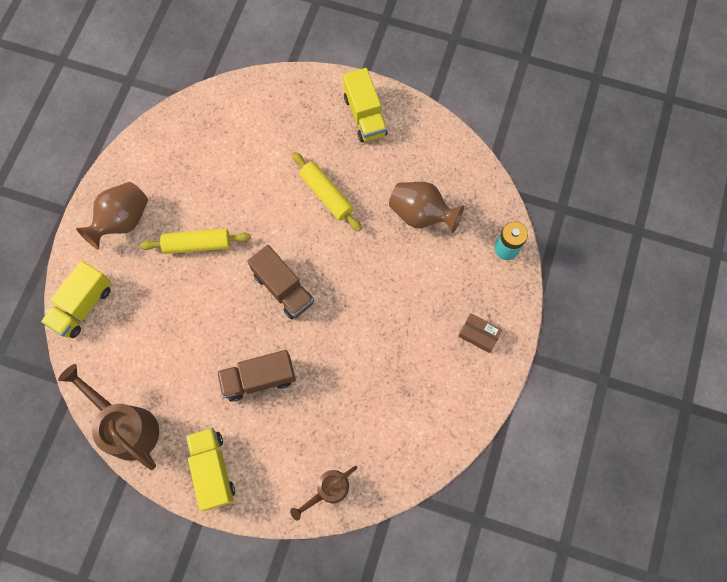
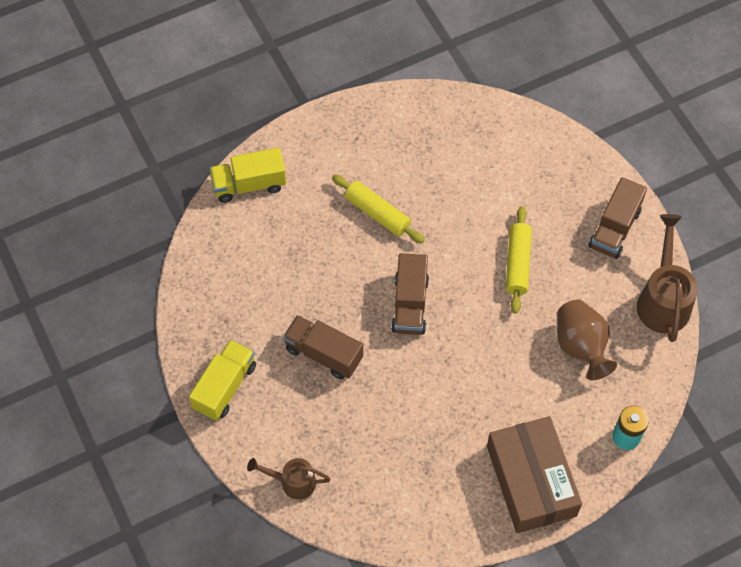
camera: 45 degrees right, 10 degrees down
brown watering can [58,364,159,470] -> brown watering can moved to [637,214,698,342]
brown vase [76,182,148,250] -> none
yellow truck [343,68,388,143] -> brown truck [589,177,647,259]
brown box [458,313,502,353] -> brown box [487,416,582,533], size x2.40

